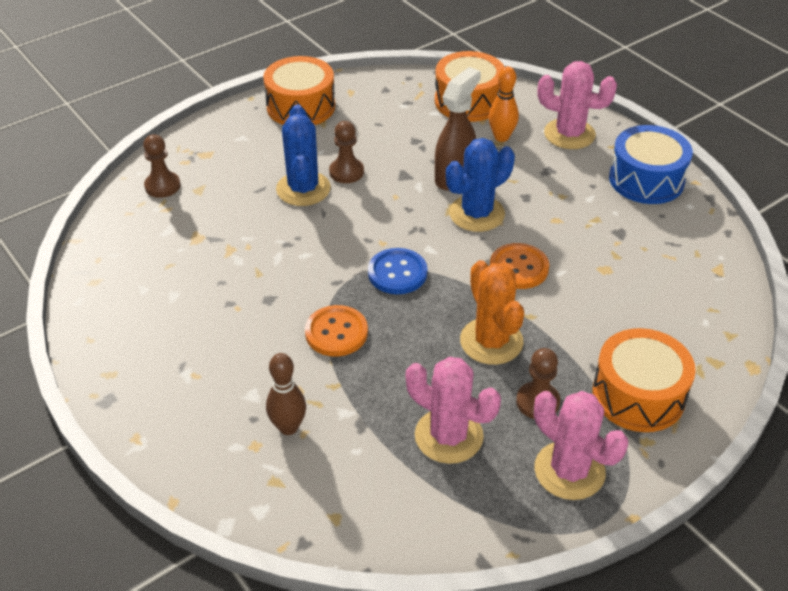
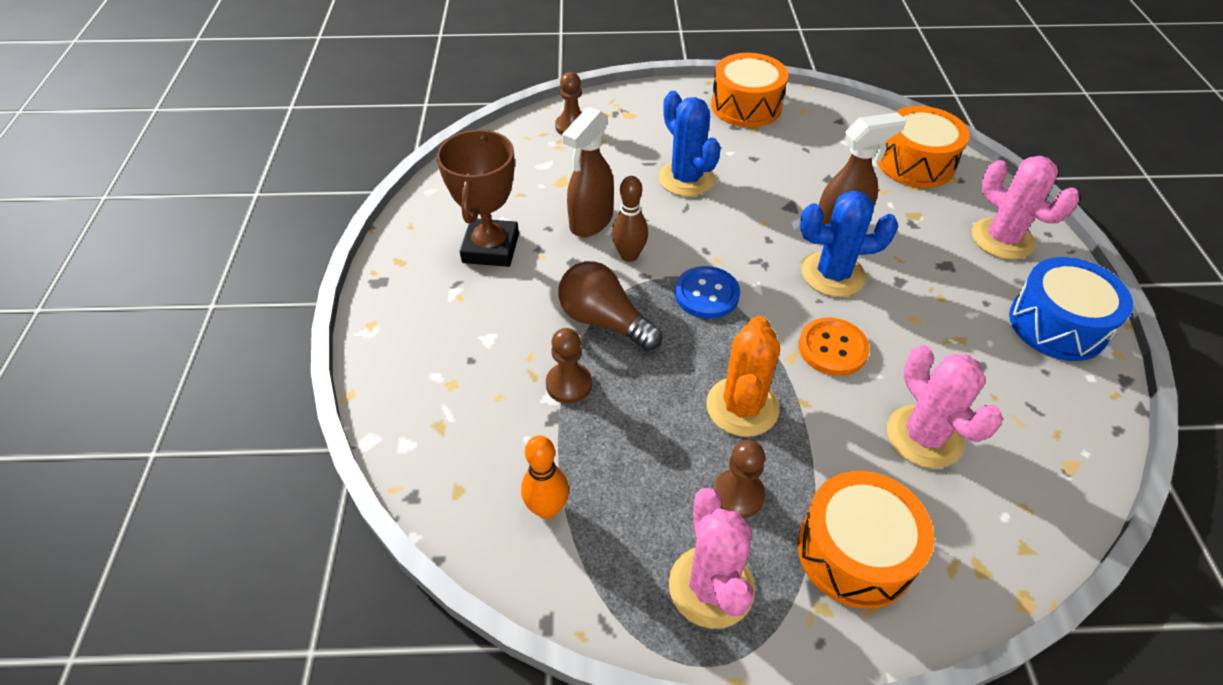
camera: 35 degrees right, 5 degrees up
brown bowling pin [266,353,306,435] -> brown bowling pin moved to [612,176,648,262]
blue cactus [276,104,331,206] -> blue cactus turned 60 degrees counterclockwise [658,91,721,197]
orange button [305,305,368,357] -> brown light bulb [558,261,662,351]
brown pawn [329,121,364,183] -> brown pawn moved to [546,328,592,404]
pink cactus [406,357,501,464] -> pink cactus moved to [887,345,1003,468]
orange bowling pin [489,66,519,142] -> orange bowling pin moved to [521,435,569,519]
none -> brown trophy [436,129,519,267]
none -> brown spray bottle [562,107,614,237]

